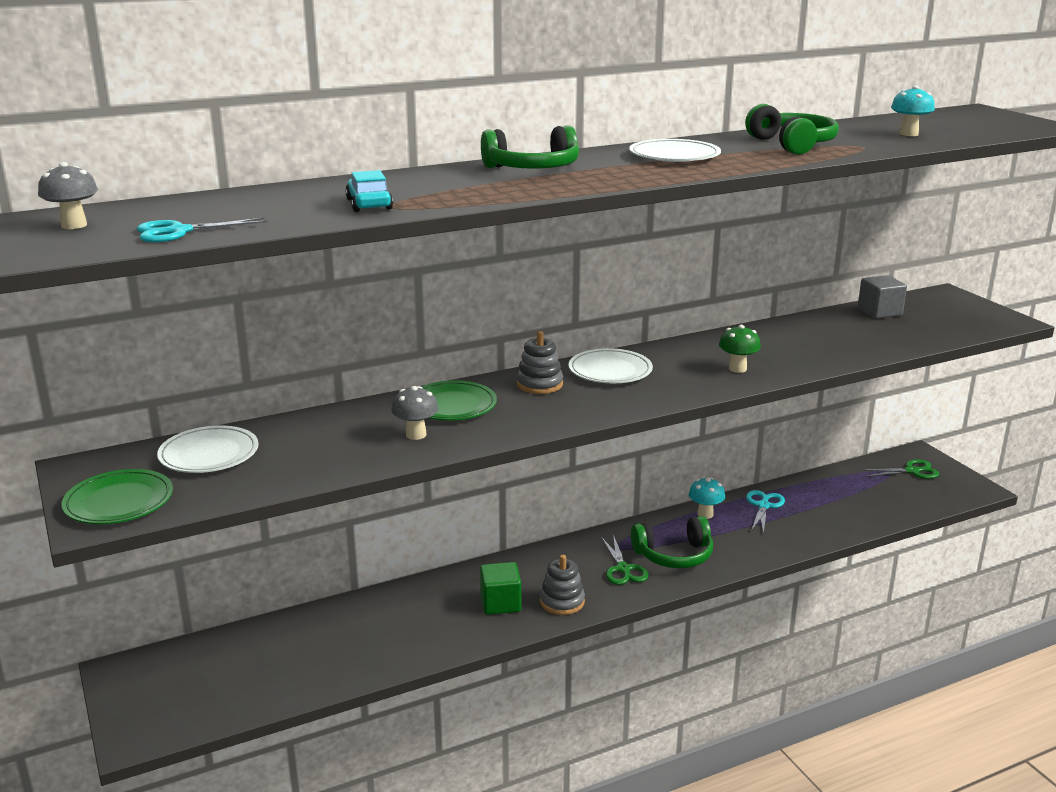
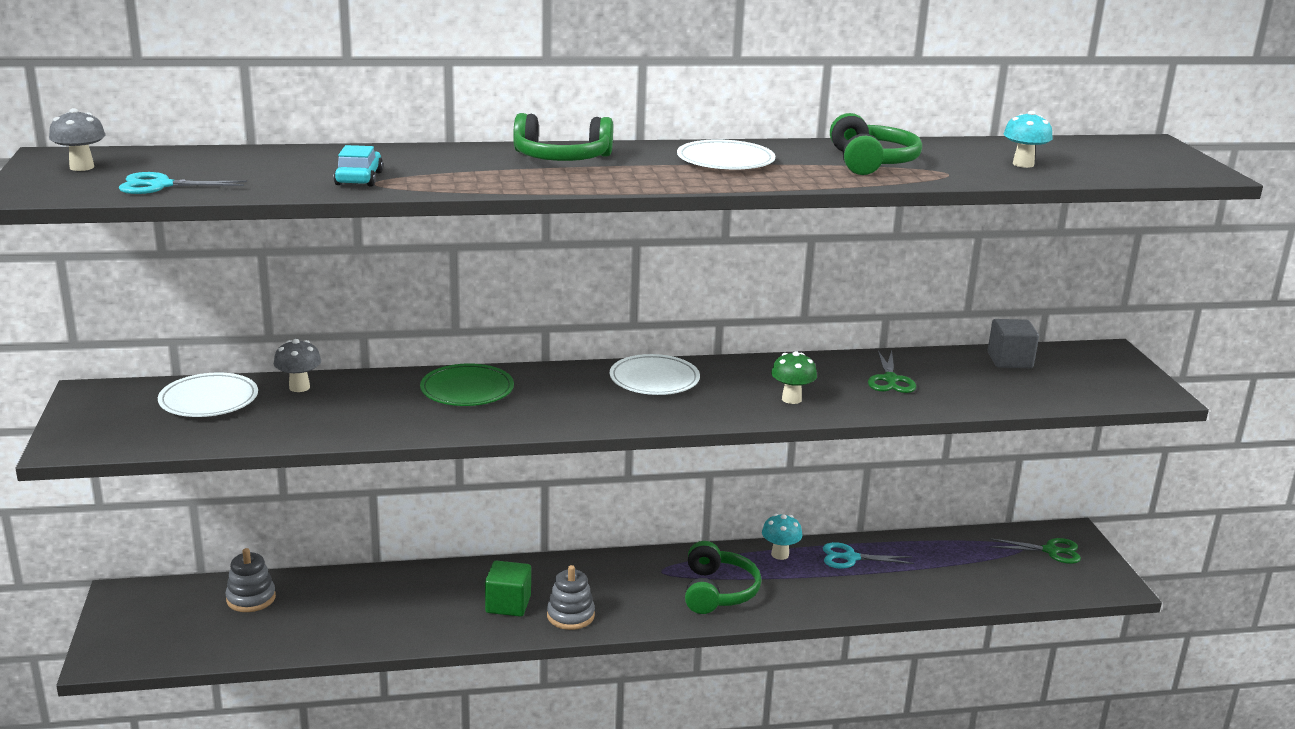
camera: 15 degrees right, 0 degrees up
green plate [61,469,173,524] -> none
grey mushroom [391,386,439,440] -> grey mushroom moved to [274,339,321,392]
grey stacking toy [517,331,563,394] -> grey stacking toy moved to [225,548,276,612]
green scissors [601,535,649,585] -> green scissors moved to [868,350,916,393]
green headphones [631,516,713,568] -> green headphones turned 90 degrees counterclockwise [685,541,762,614]
turquoise scissors [746,490,785,534] -> turquoise scissors turned 120 degrees counterclockwise [823,542,914,569]

